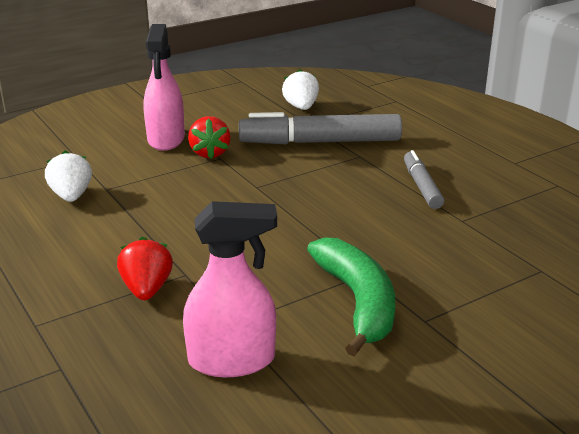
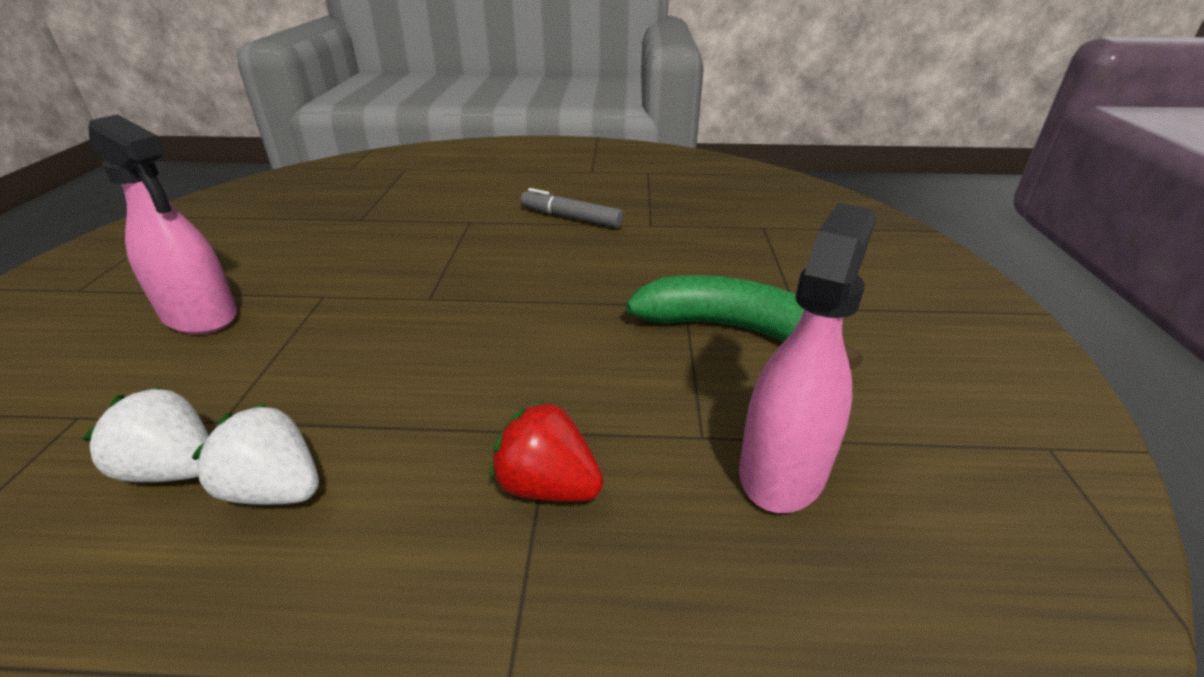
camera: 55 degrees left, 5 degrees up
red strawberry [188,116,231,159] -> none
grey marker [239,112,402,144] -> none
white strawberry [282,69,319,110] -> white strawberry moved to [192,403,319,505]

